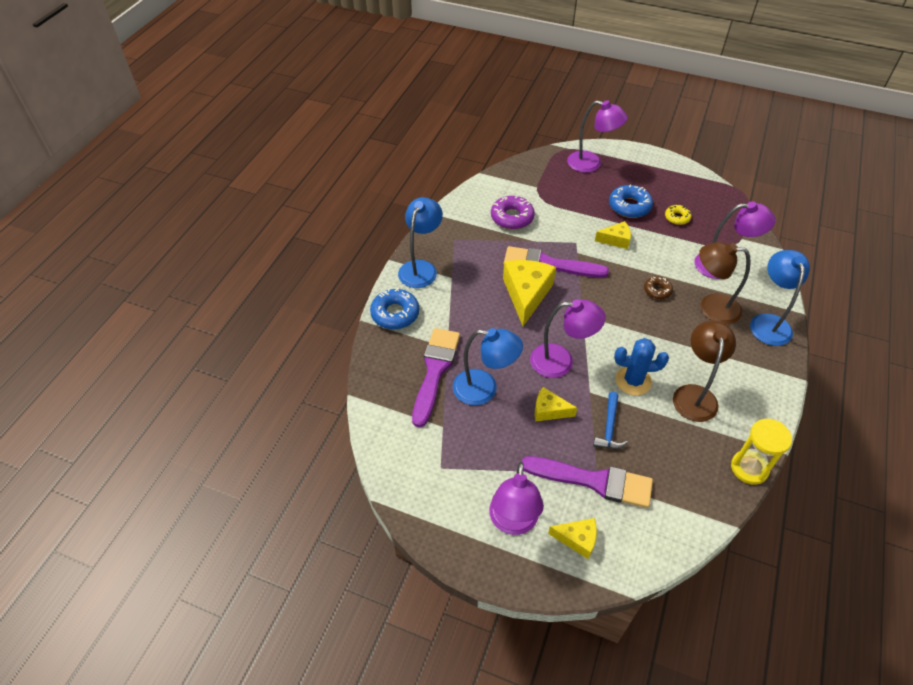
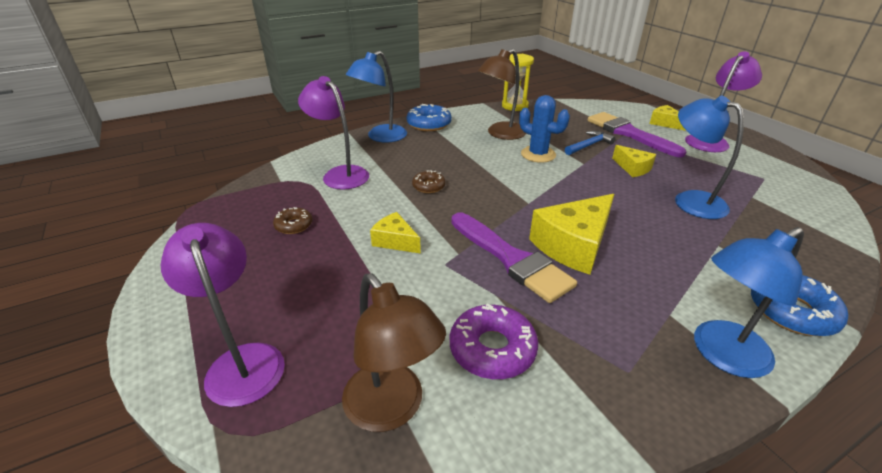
camera: 140 degrees left, 15 degrees down
purple brush [412,328,460,428] -> none
purple lamp [530,299,606,378] -> none
blue donut [609,185,653,218] -> blue donut moved to [407,104,452,131]
yellow donut [665,205,692,225] -> brown donut [273,207,312,234]
brown lamp [699,242,751,325] -> brown lamp moved to [342,273,446,432]

